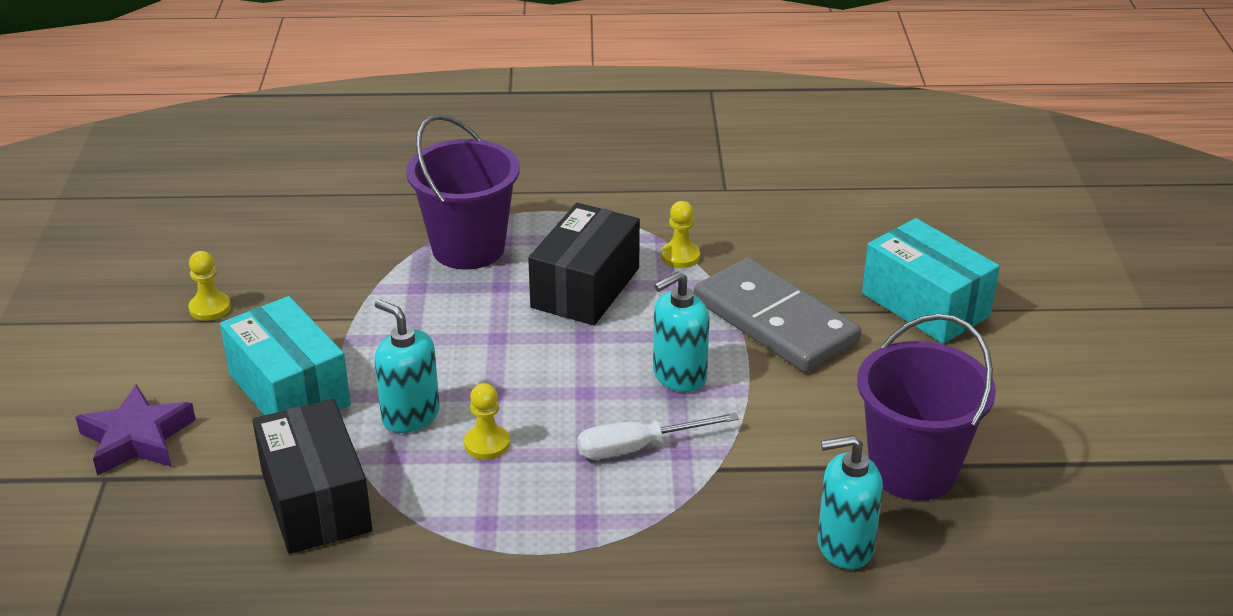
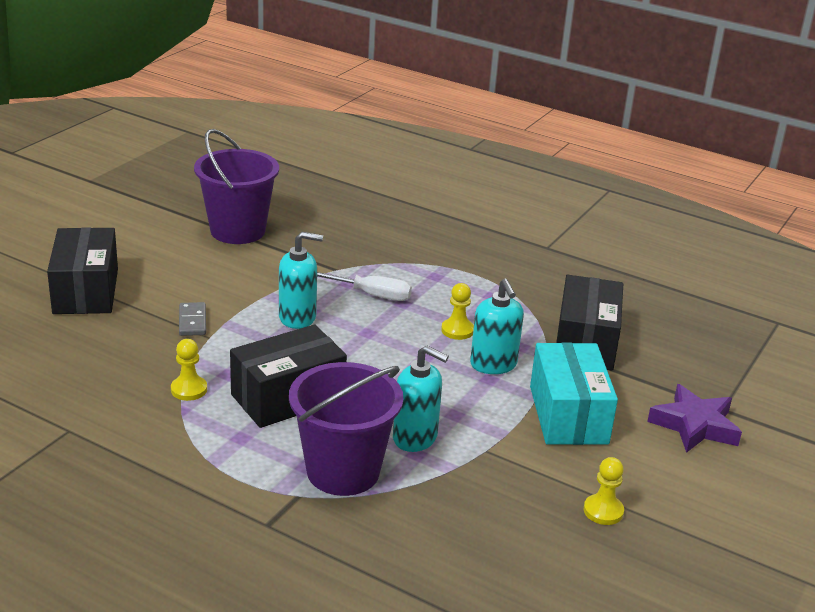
camera: 150 degrees left, 5 degrees down
grey domino [694,258,861,372] -> grey domino [179,302,206,336], size x0.41
turquoise soap dispenser [817,435,883,569] -> turquoise soap dispenser moved to [393,345,449,452]
turquoise box [862,218,1000,344] -> black box [47,227,118,314]

